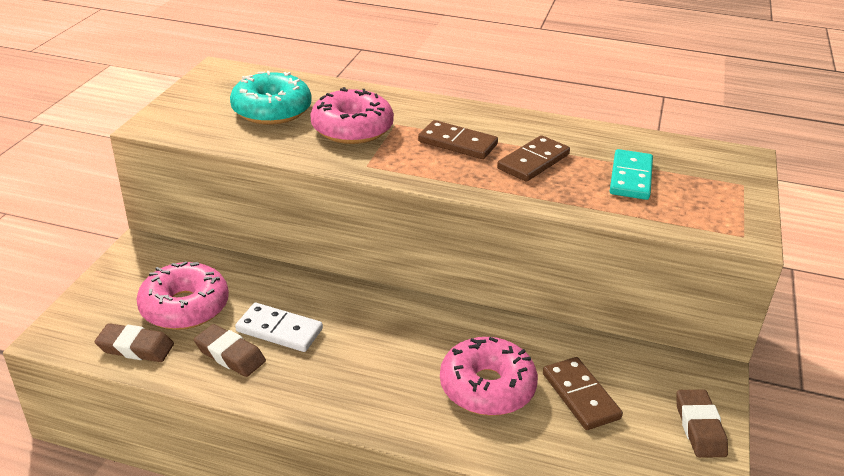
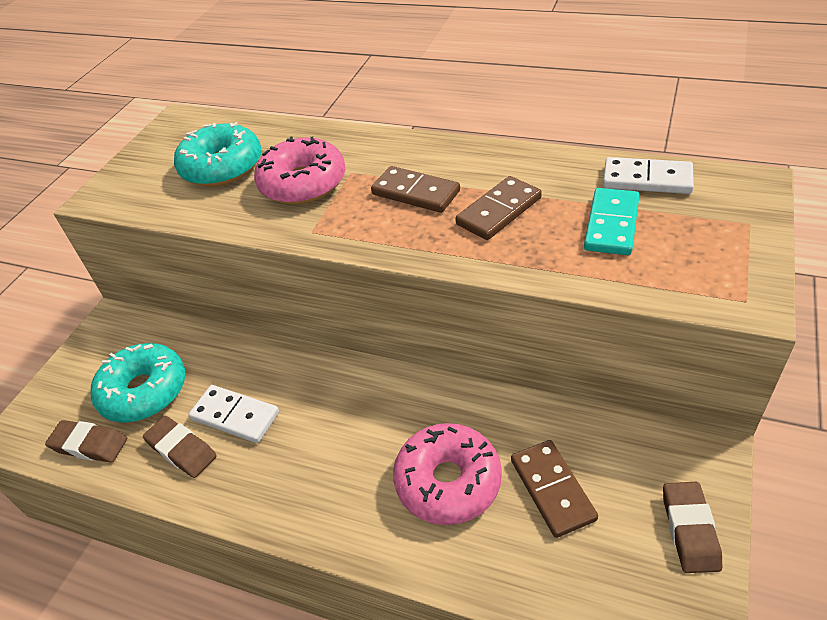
camera: 10 degrees right, 10 degrees up
pink donut [136,261,229,330] -> turquoise donut [91,343,186,423]
none -> white domino [603,157,694,194]

